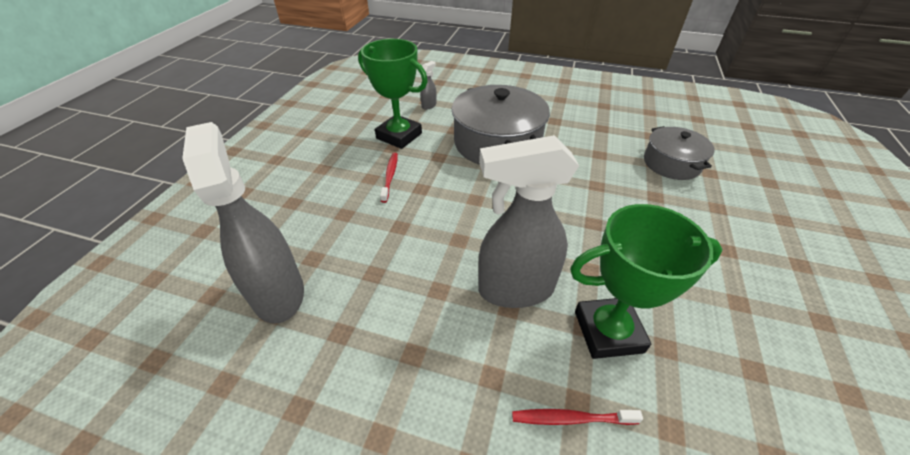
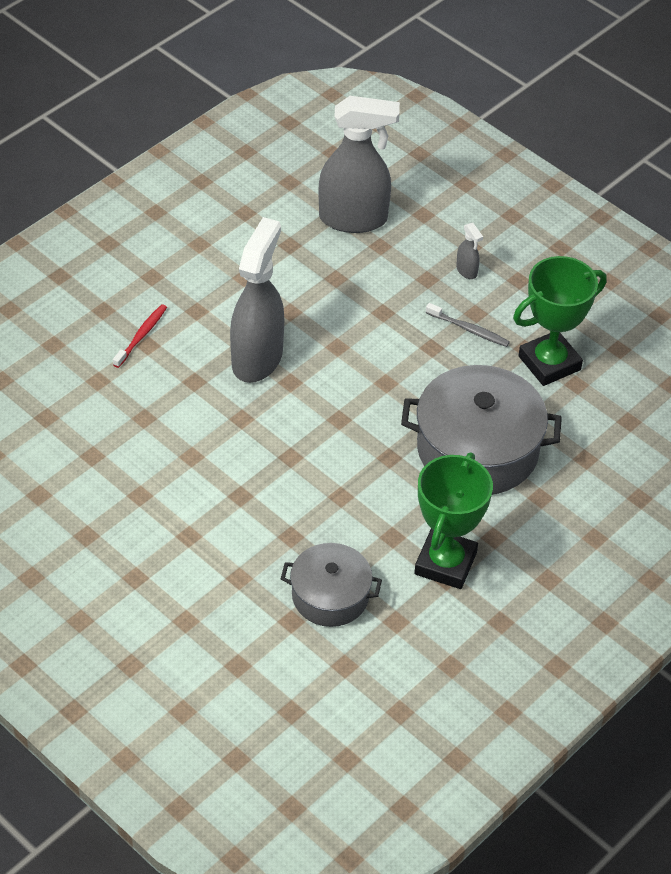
camera: 115 degrees right, 5 degrees up
red toothbrush [380,153,398,203] -> grey toothbrush [426,303,510,347]
grey spray bottle [421,61,437,110] -> grey spray bottle moved to [456,223,483,279]
green trophy [570,204,722,359] -> green trophy moved to [414,453,493,589]

